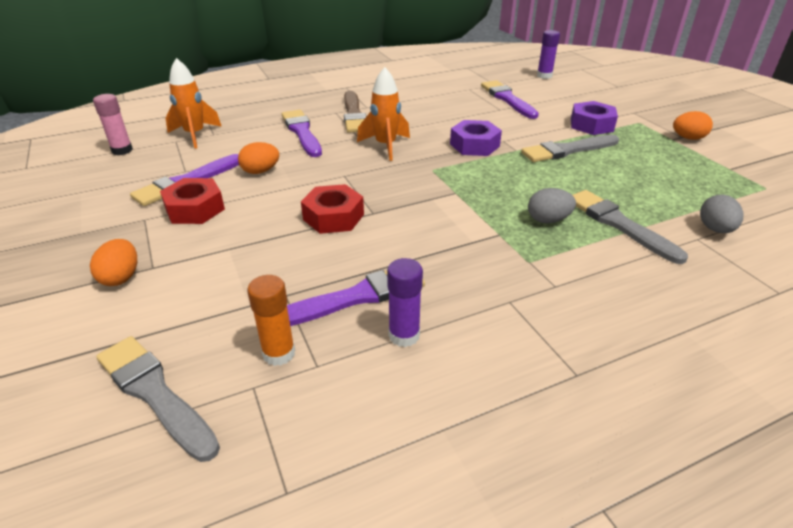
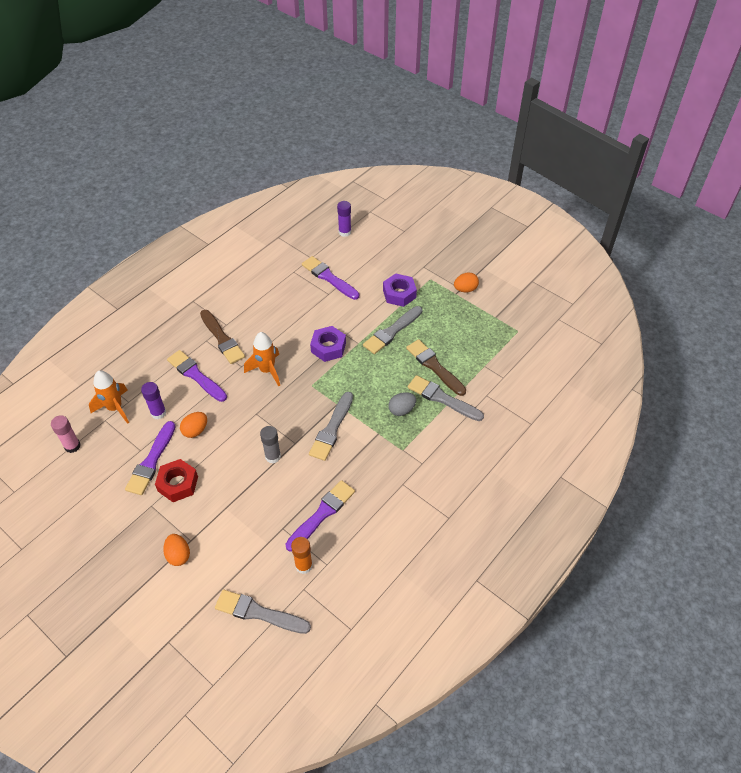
camera: 25 degrees left, 15 degrees up
red nut [301,184,364,234] -> grey glue stick [260,426,281,464]
purple glue stick [387,258,423,347] -> purple glue stick moved to [141,382,166,419]
grey egg [700,195,743,233] -> none
none -> grey brush [309,392,353,461]
none -> brown brush [406,339,466,396]

